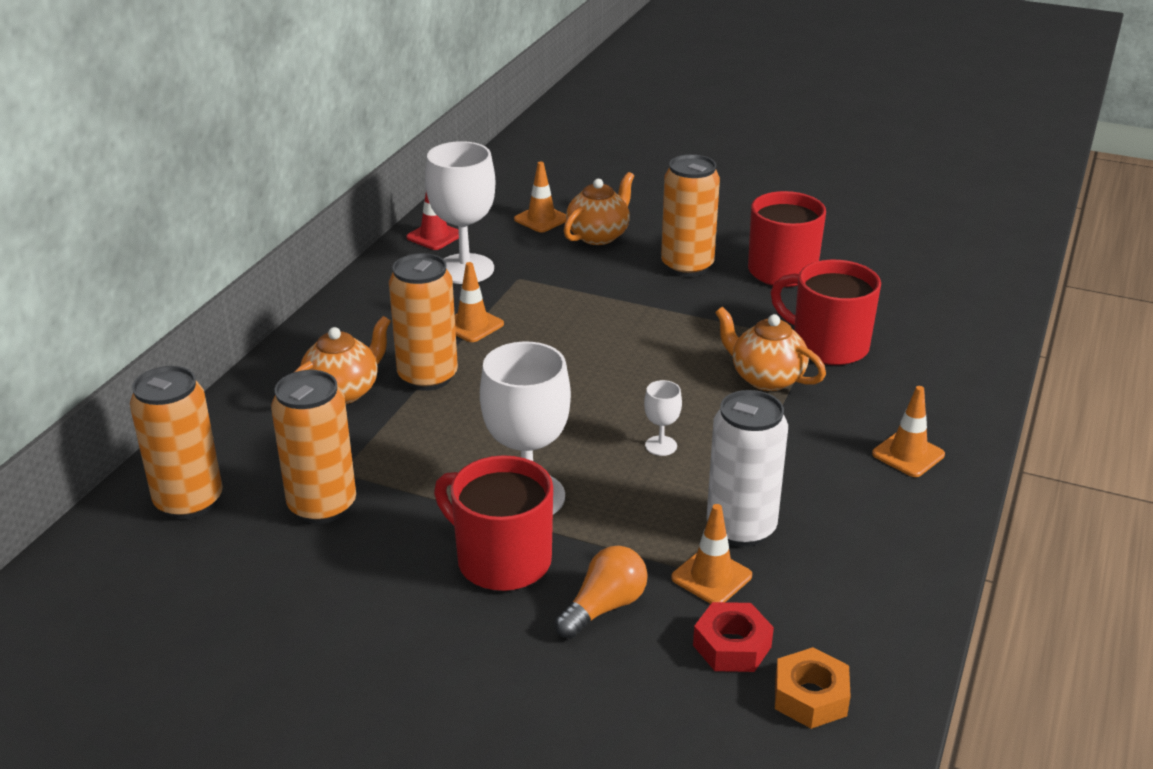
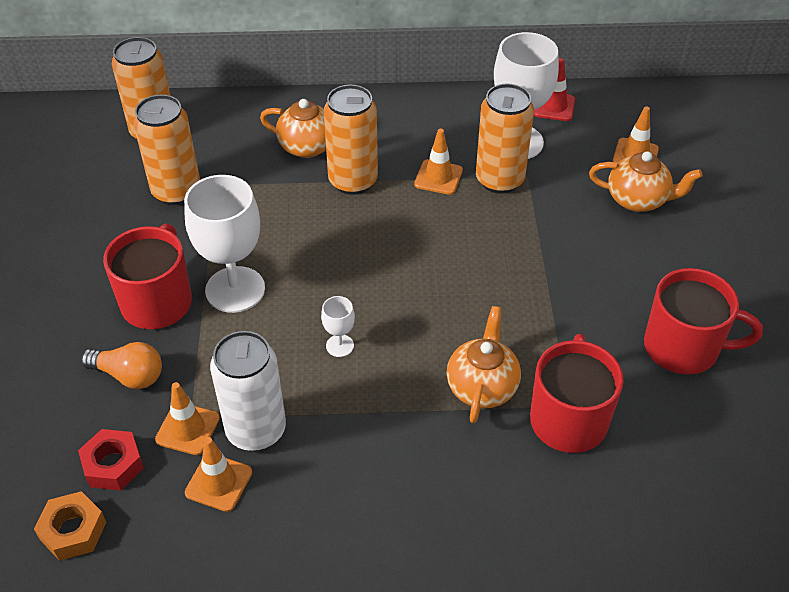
camera: 65 degrees right, 15 degrees up
orange can [661,154,720,277] -> orange can moved to [476,84,534,194]
orange traffic cone [872,386,945,477] -> orange traffic cone moved to [185,437,252,512]

